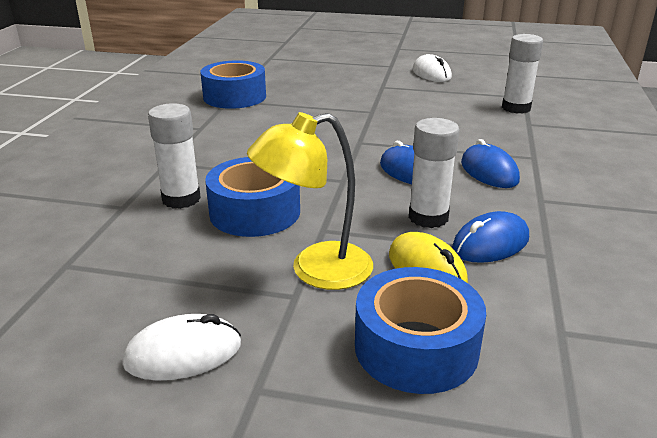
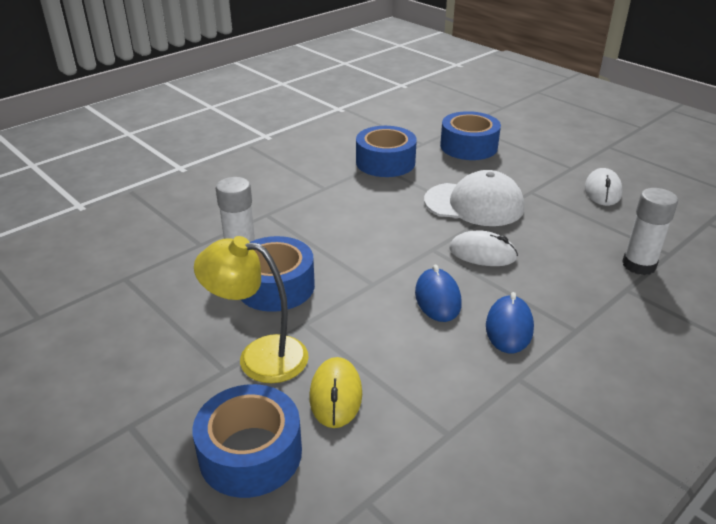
camera: 35 degrees right, 5 degrees up
white mouse [122,314,241,381] -> white mouse moved to [449,230,518,266]
white glue stick [409,118,460,228] -> none
blue mouse [452,211,529,263] -> none
none -> white cap [424,170,524,226]
none -> blue tape [440,111,501,160]

